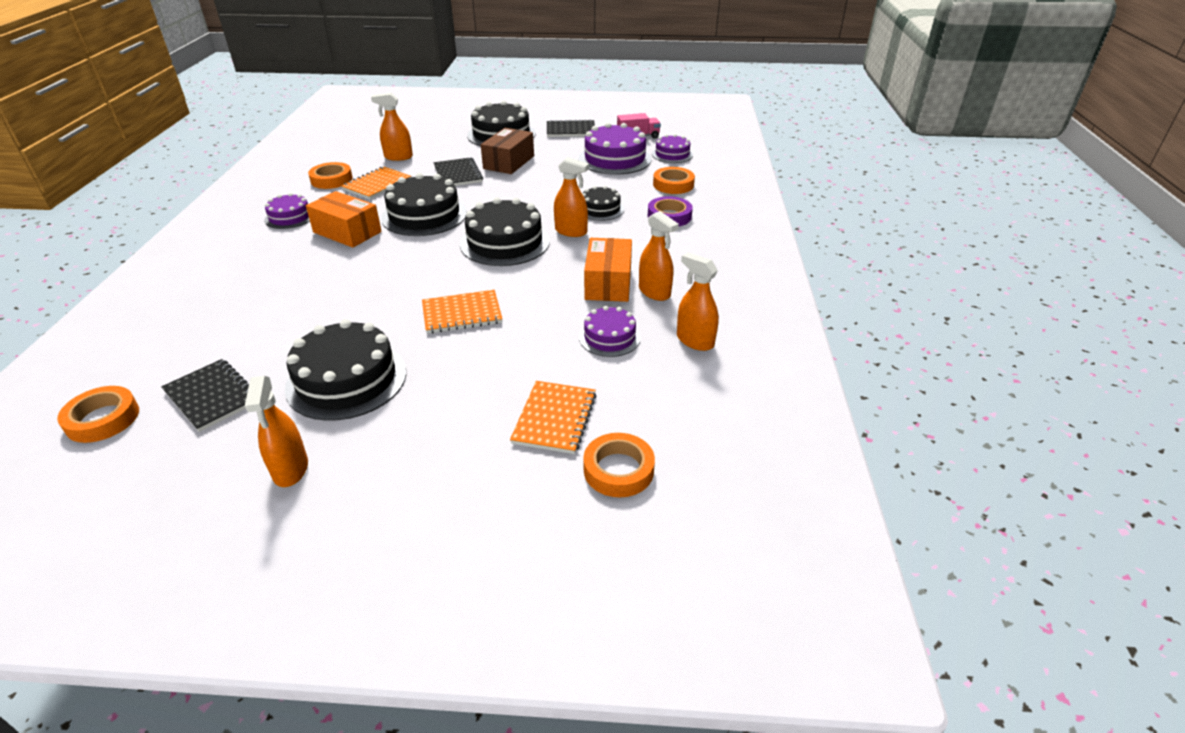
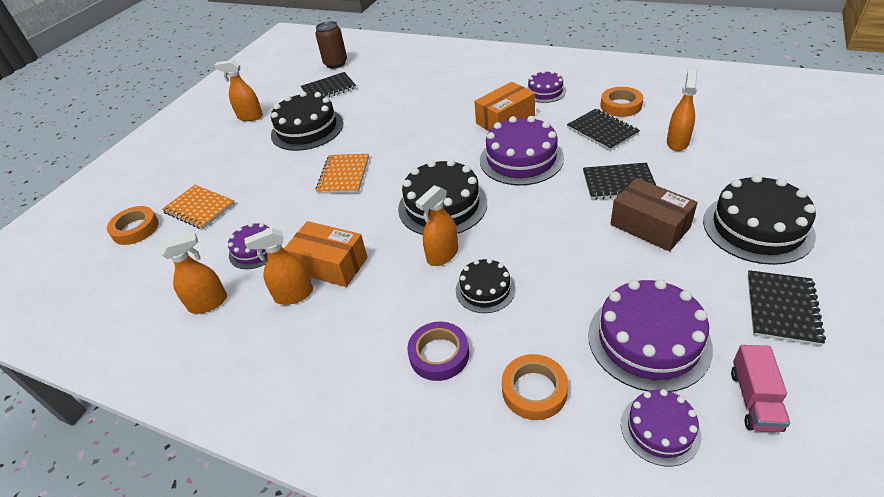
camera: 115 degrees right, 5 degrees up
orange tape [57,386,139,443] -> brown can [315,21,347,68]
orange notebook [341,167,411,199] -> black notebook [567,109,640,151]
black cake [381,173,467,236] -> purple cake [480,116,564,185]

